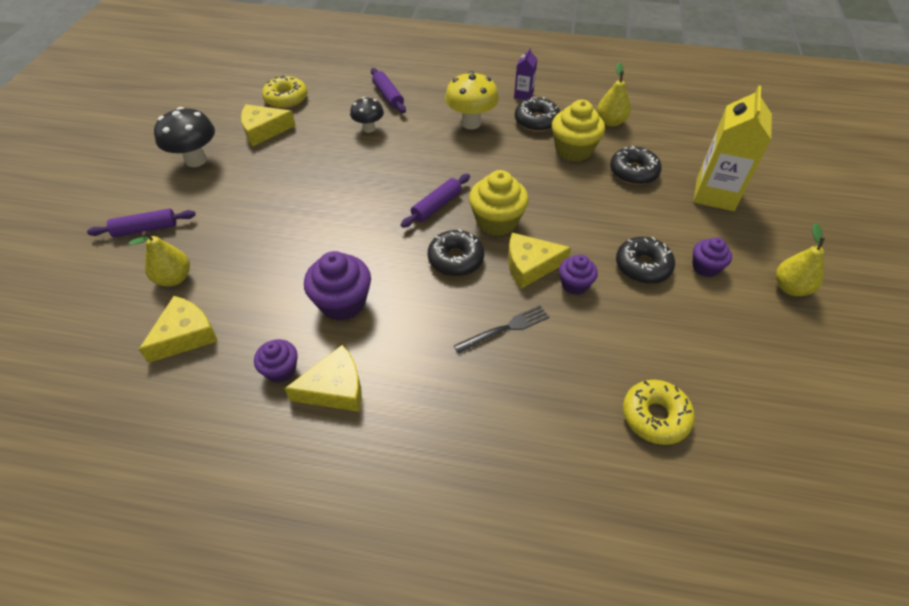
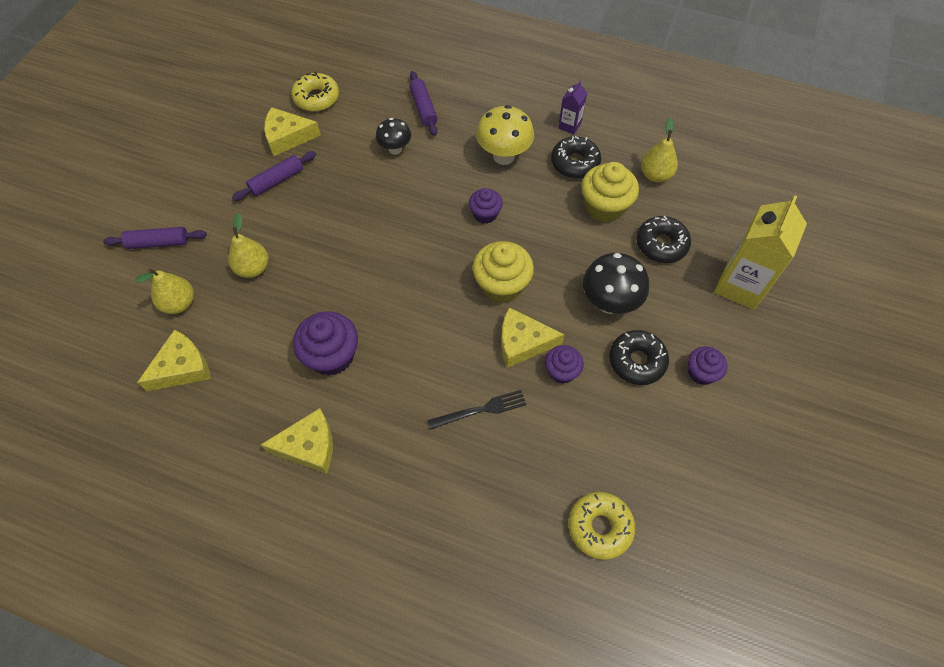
camera: 10 degrees right, 10 degrees up
black mushroom [154,107,215,167] -> black mushroom moved to [583,253,649,314]
purple cupcake [254,339,298,383] -> purple cupcake moved to [469,188,503,224]
purple rolling pin [401,174,470,228] -> purple rolling pin moved to [232,151,316,201]
black donut [428,229,484,276] -> none
yellow pear [776,223,825,296] -> yellow pear moved to [228,213,269,278]

